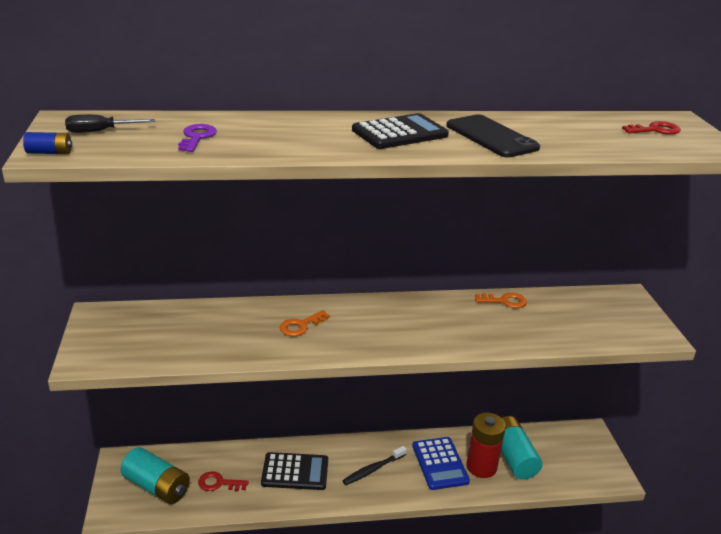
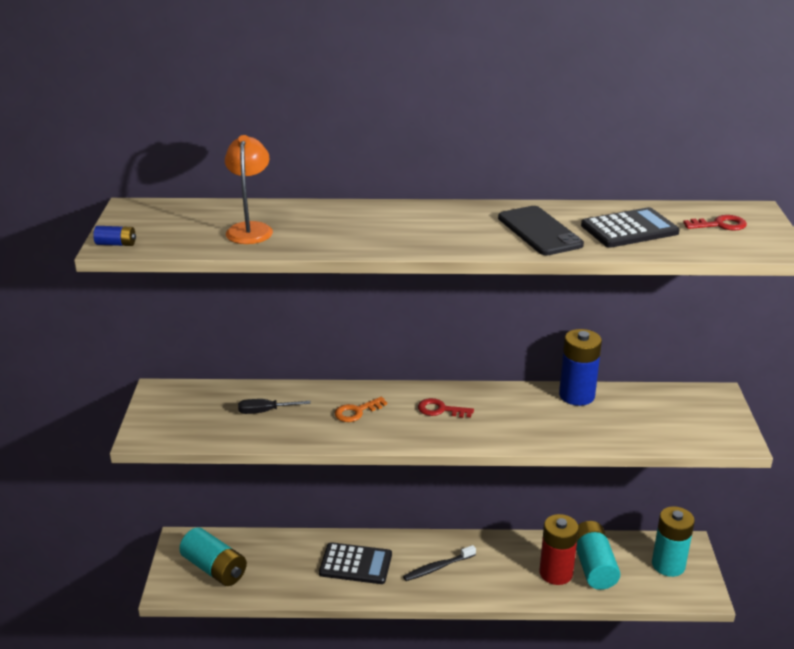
camera: 10 degrees right, 0 degrees up
black screwdriver [65,115,155,133] -> black screwdriver moved to [238,399,311,414]
purple key [178,124,217,152] -> orange lamp [225,135,273,244]
red key [198,471,249,491] -> red key moved to [418,398,474,418]
black calculator [352,113,449,149] -> black calculator moved to [581,207,680,248]
blue calculator [412,437,470,490] -> none
orange key [475,293,527,308] -> blue battery [559,329,602,406]
none -> turquoise battery [652,506,695,577]

